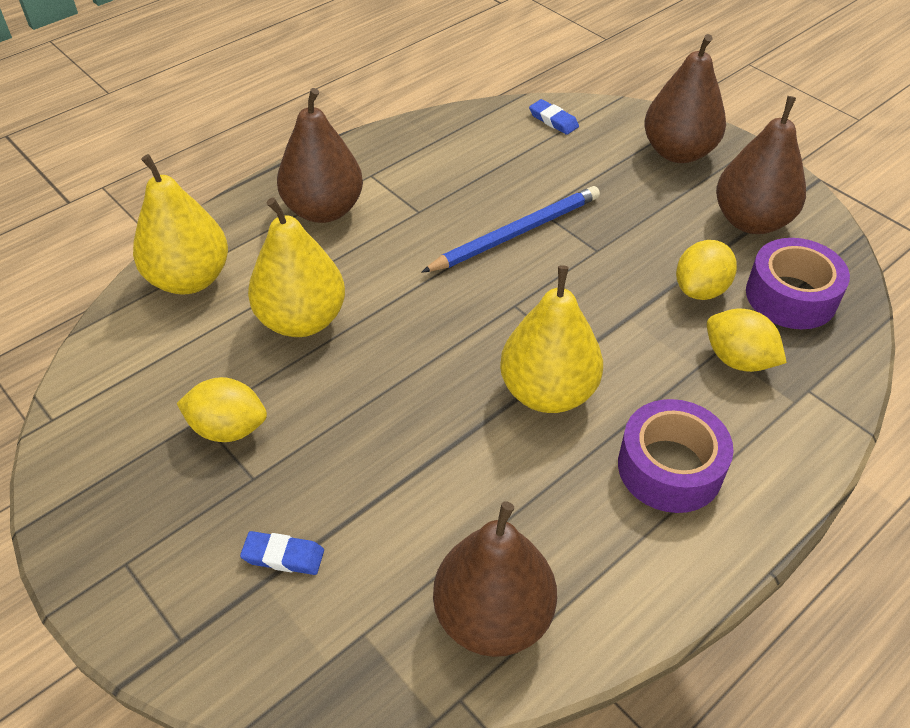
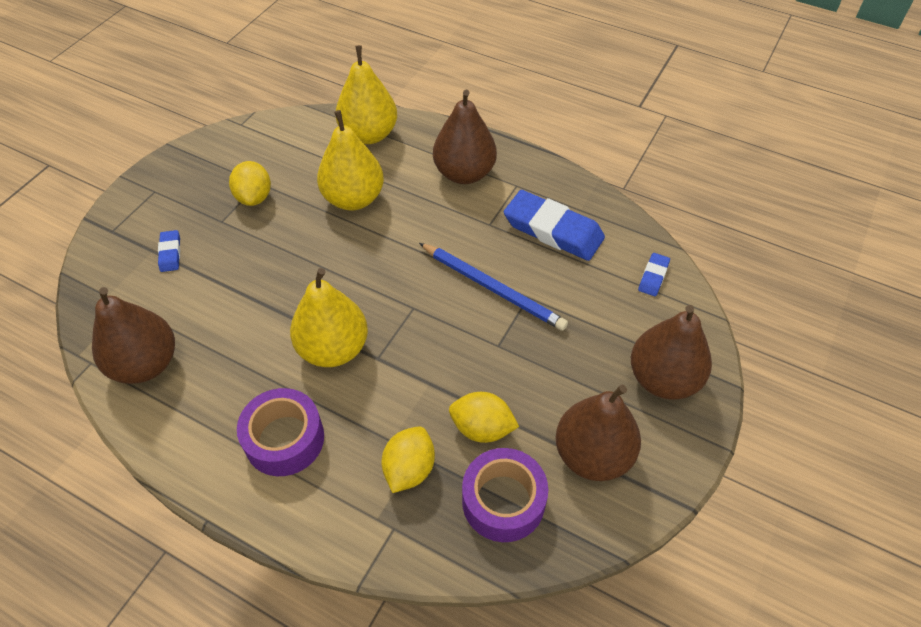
camera: 70 degrees right, 5 degrees up
none -> blue eraser [504,190,605,261]

